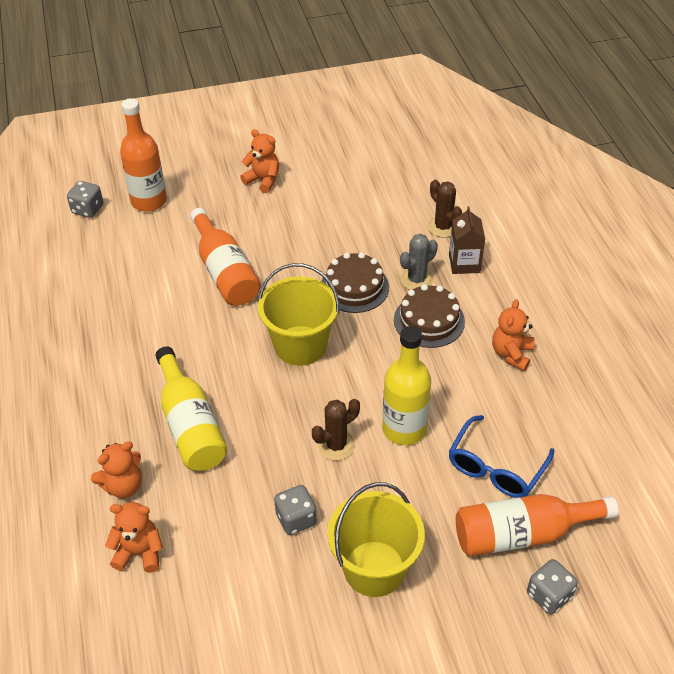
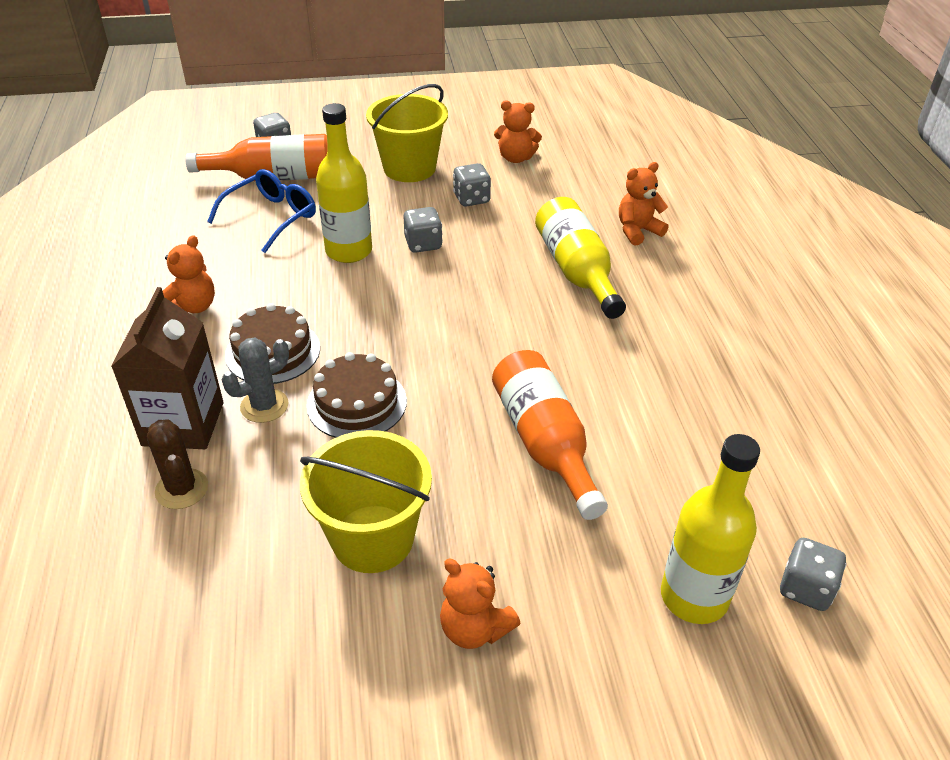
camera: 175 degrees left, 5 degrees down
orange teddy bear [105,502,163,573] -> orange teddy bear moved to [494,100,542,163]
orange bottle [120,98,167,212] -> yellow bottle [661,434,760,624]
yellow bucket [258,263,339,366] -> yellow bucket moved to [300,430,432,573]
brown cactus [312,399,360,461] -> grey dice [403,207,443,253]
brown carton [449,206,485,274] -> brown carton [111,287,224,449], size x1.54

